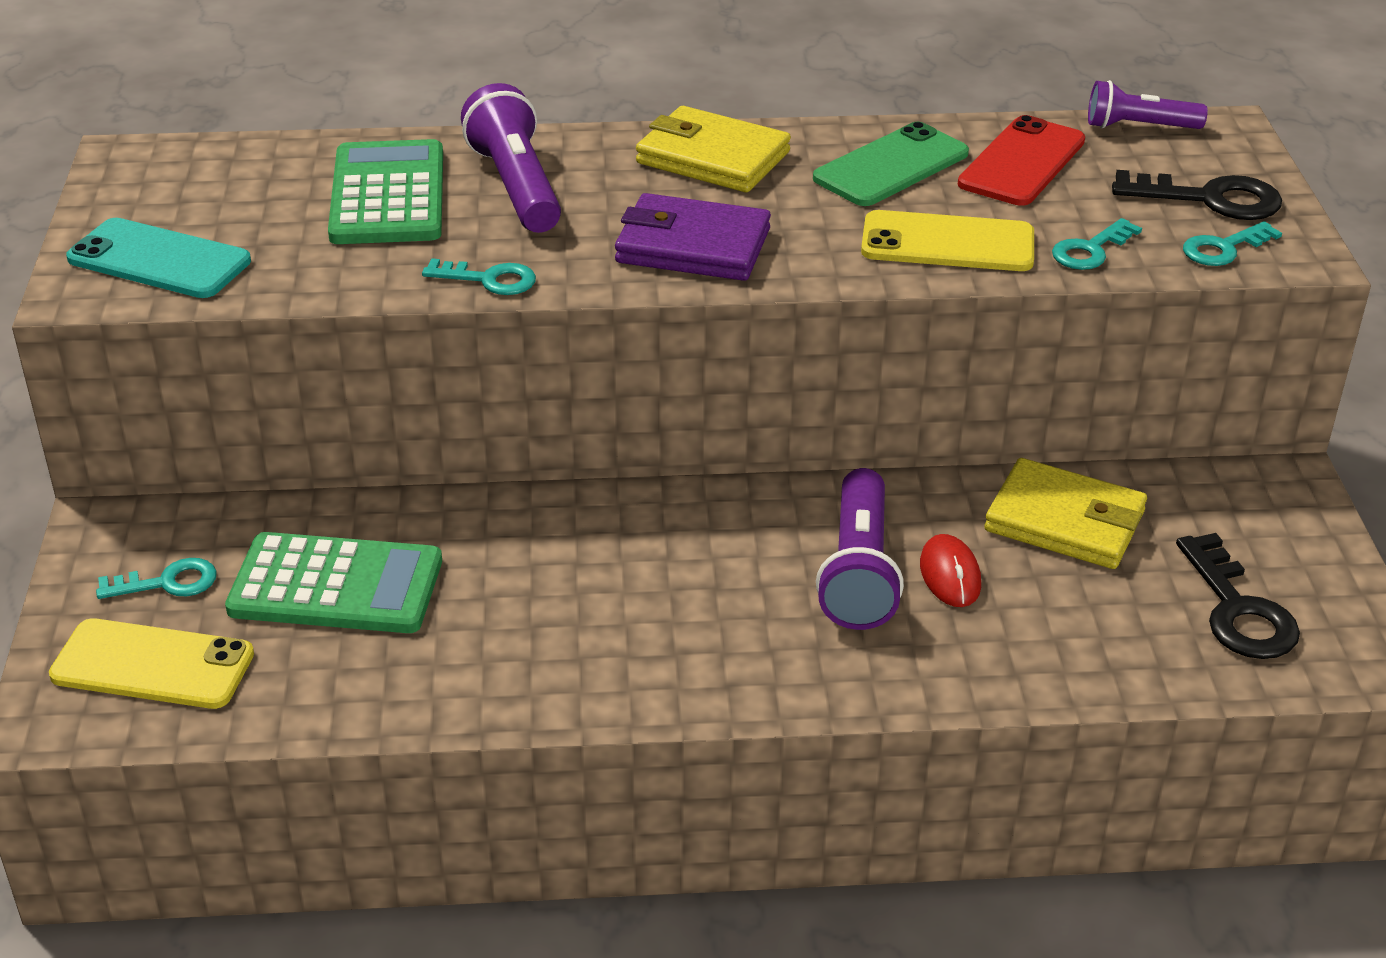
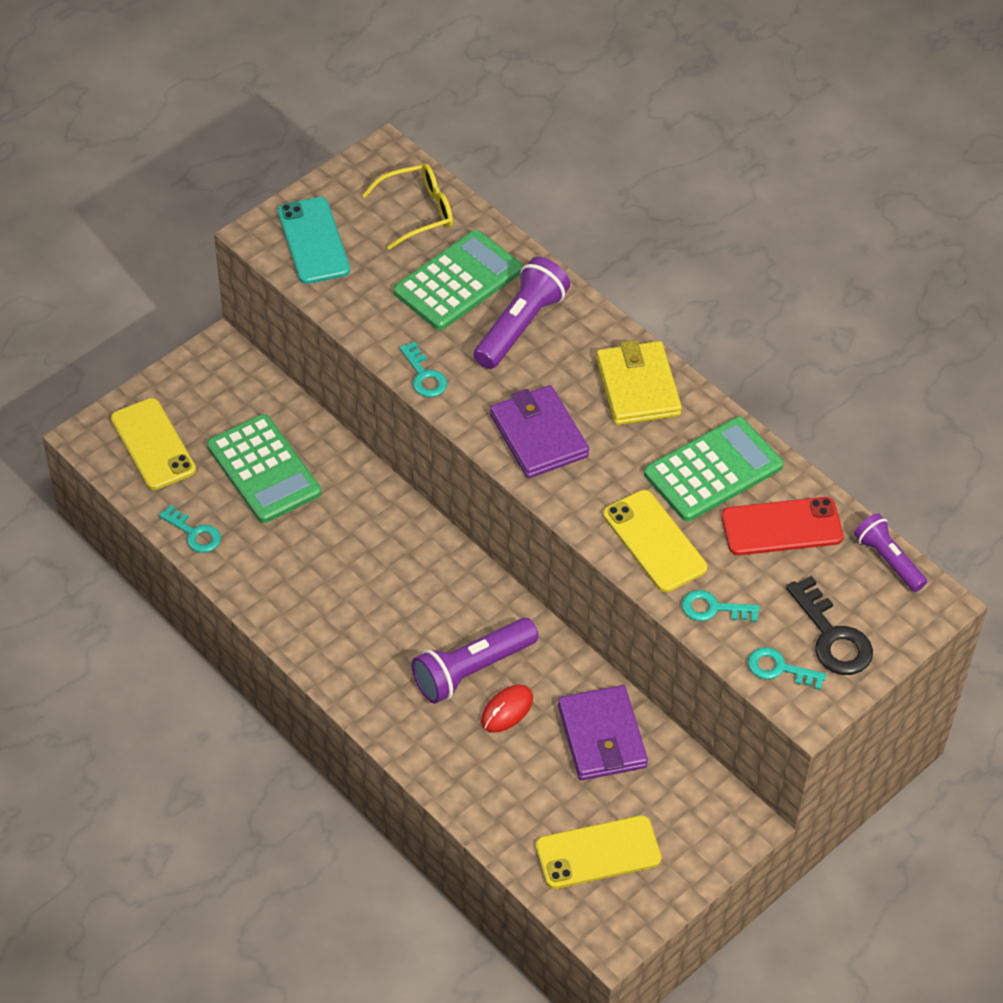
camera: 50 degrees right, 15 degrees up
turquoise key [96,558,217,599] -> turquoise key moved to [159,505,221,553]
green phone [813,122,969,206] -> green calculator [644,417,783,522]
yellow wallet [984,458,1147,569] -> purple wallet [558,685,648,780]
black key [1176,533,1300,659] -> yellow phone [536,815,661,889]
none -> yellow glasses [362,163,453,250]

